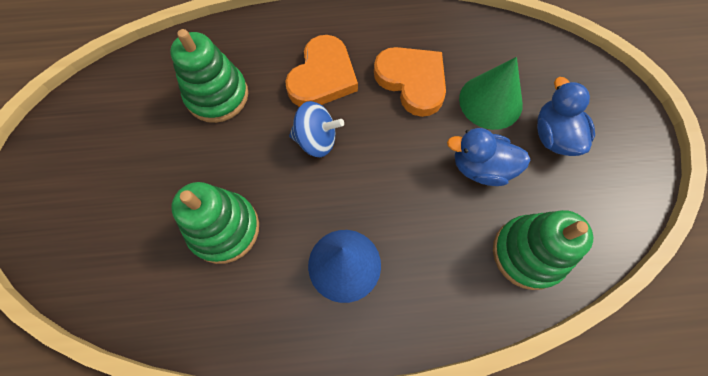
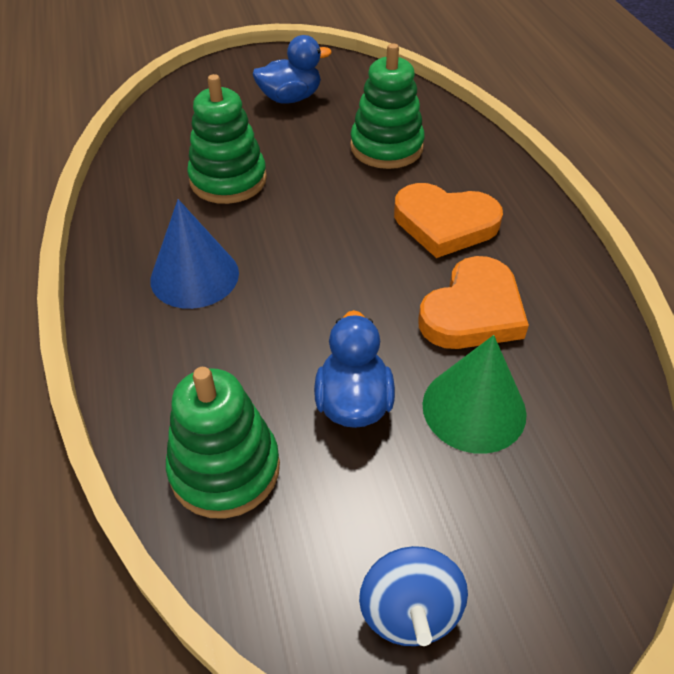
camera: 80 degrees right, 20 degrees down
blue spinning top [289,101,344,157] -> blue spinning top moved to [359,546,468,646]
blue duck [537,77,595,156] -> blue duck moved to [253,35,332,104]

